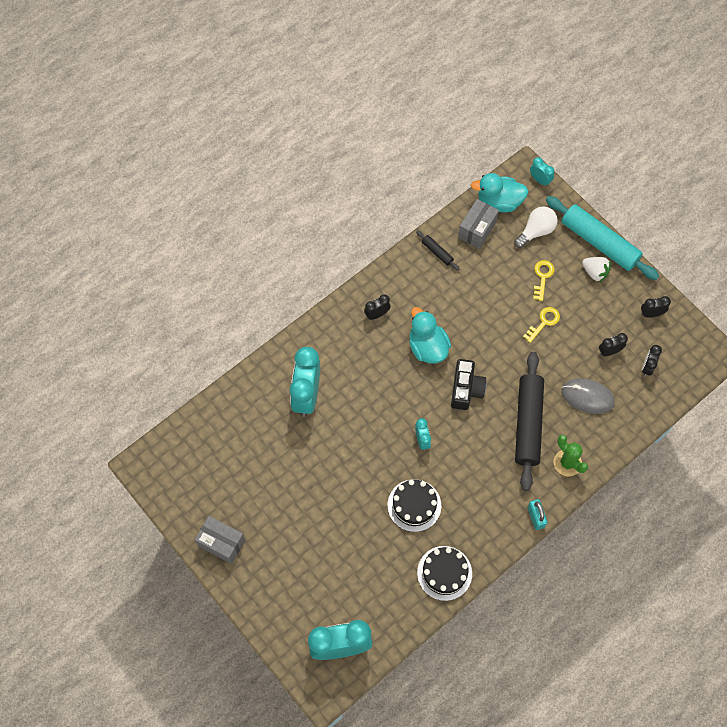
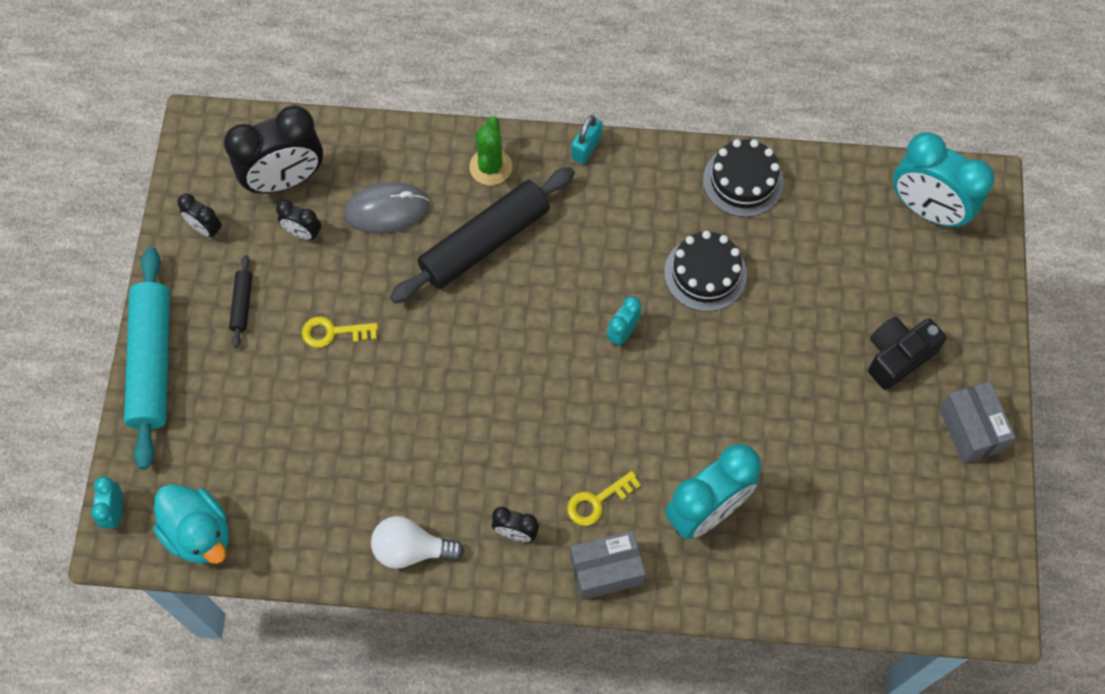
camera: 135 degrees left, 0 degrees up
turquoise duck [409,307,451,364] -> none
black rolling pin [416,230,459,270] -> black rolling pin moved to [229,255,253,348]
black camera [451,359,486,410] -> black camera moved to [868,317,947,390]
grey box [458,199,499,249] -> grey box moved to [570,531,646,600]
white light bulb [514,206,558,248] -> white light bulb moved to [371,516,464,569]
yellow key [533,260,555,301] -> yellow key moved to [567,471,641,526]
grey mouse [561,378,615,414] -> grey mouse turned 75 degrees counterclockwise [345,182,429,234]
white strawberry [582,257,611,282] -> none
black clock [642,345,662,377] -> black clock [224,106,323,194], size x2.11

